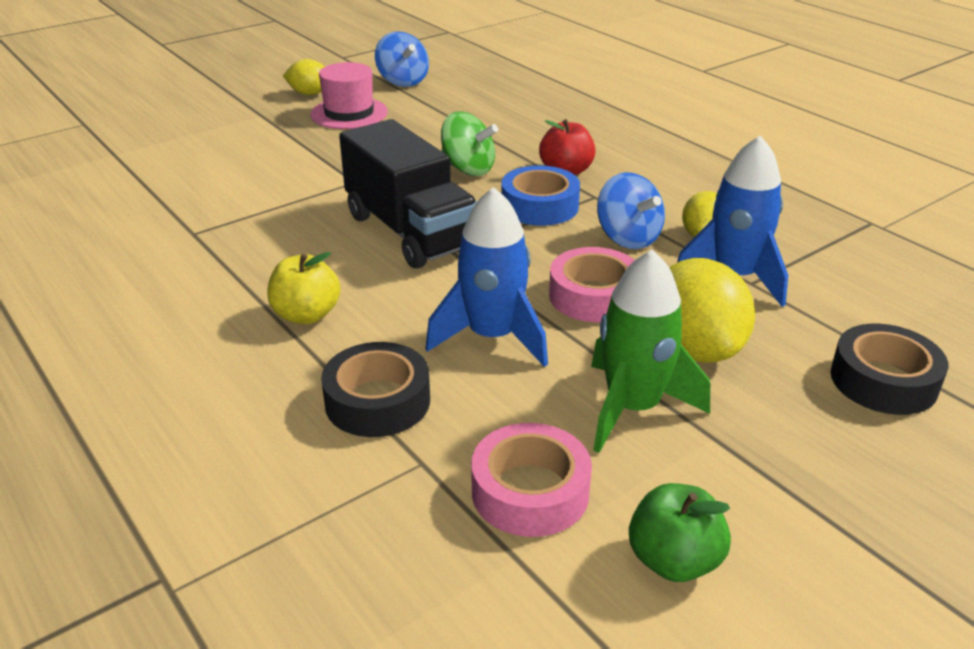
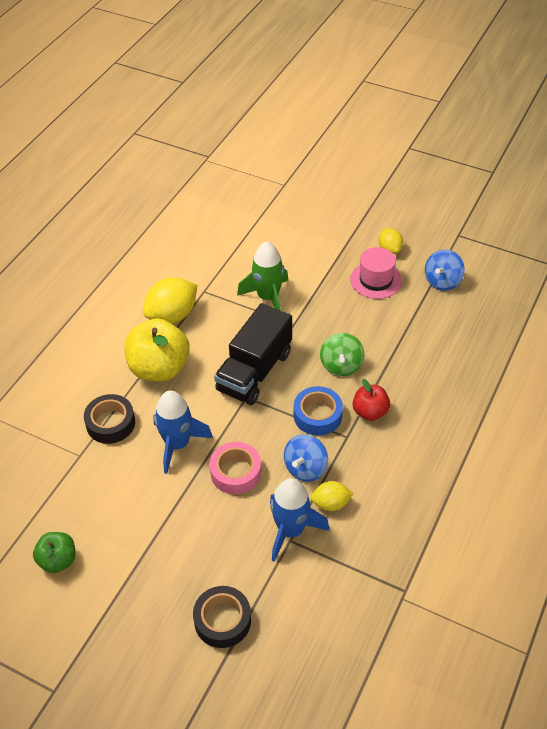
camera: 65 degrees right, 15 degrees up
yellow apple [267,252,341,324] -> yellow apple [124,318,190,381], size x1.80
pink tape [471,423,592,537] -> none
green rocket [591,250,710,453] -> green rocket moved to [237,242,289,310]
yellow lemon [669,258,755,363] -> yellow lemon moved to [143,277,197,323]

